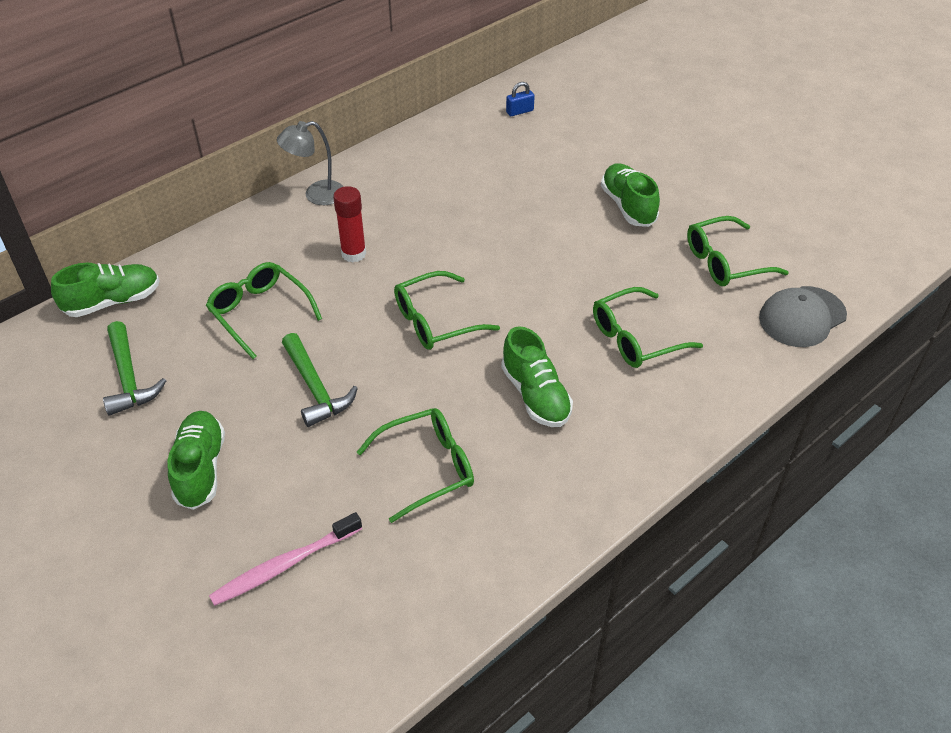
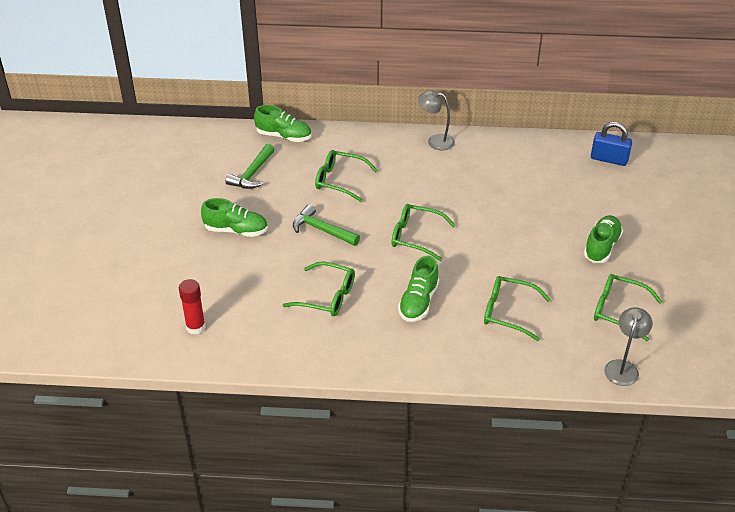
camera: 45 degrees right, 5 degrees down
green shoe [168,411,225,510] -> green shoe turned 60 degrees clockwise [201,198,268,237]
green glasses [206,262,322,359] -> green glasses turned 75 degrees counterclockwise [315,150,378,202]
pink toothbrush [209,512,362,606] -> none
green hammer [282,333,358,427] -> green hammer turned 105 degrees clockwise [293,204,360,246]
red glue stick [333,186,366,262] -> red glue stick moved to [179,279,206,335]
blue padlock [506,82,535,116] -> blue padlock [591,122,632,166], size x1.78
grey cap [759,286,847,347] -> grey lamp [604,307,652,386]

